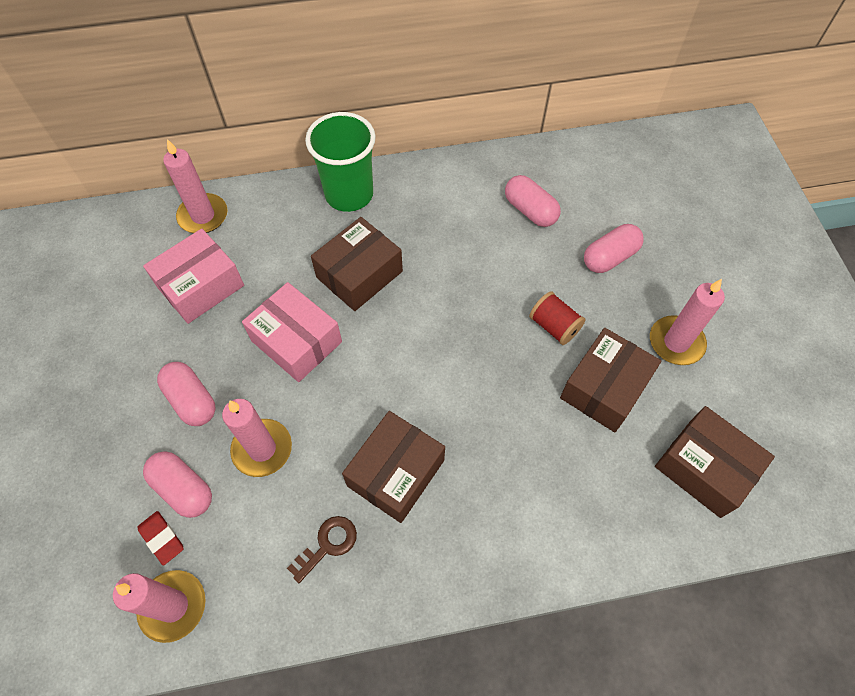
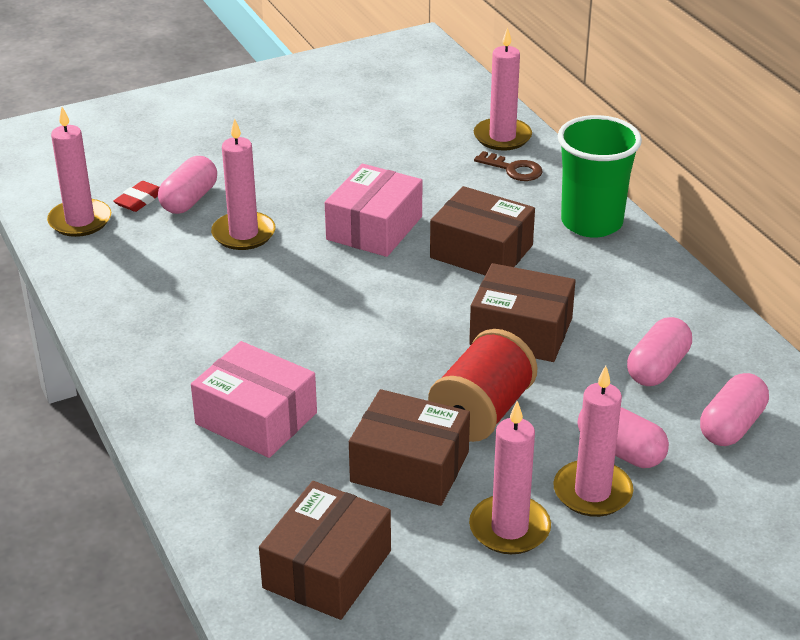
camera: 75 degrees right, 25 degrees down
pink box [143,229,244,324] -> pink box moved to [191,341,317,458]
pink capsule [157,362,216,426] -> pink capsule moved to [700,373,769,446]
brown key [287,516,357,583] -> brown key moved to [474,151,543,181]
brown box [342,411,445,523] -> brown box moved to [469,263,575,362]
red spool [529,291,586,345] -> red spool [428,329,538,442], size x1.61
none -> pink candle [553,366,633,517]

